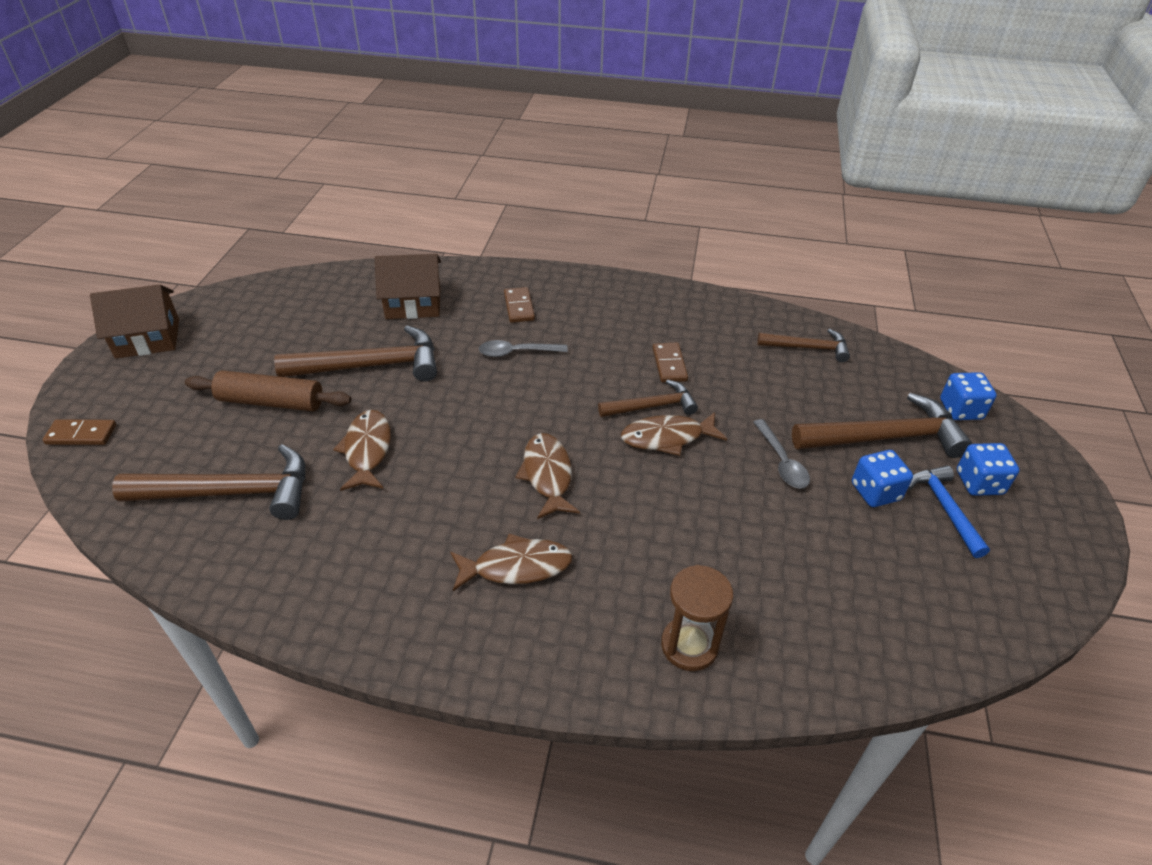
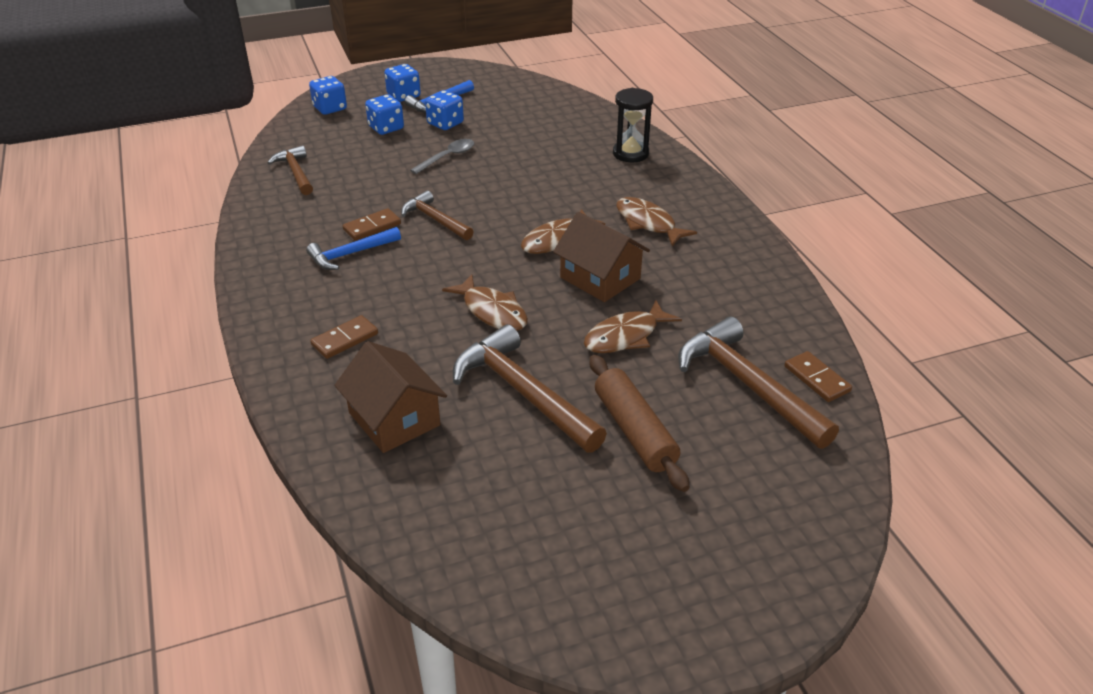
camera: 120 degrees left, 5 degrees down
brown domino [43,419,117,445] -> brown domino moved to [785,351,852,402]
brown house [90,284,179,359] -> brown house moved to [553,212,650,302]
grey spoon [479,340,568,357] -> none
brown fish [621,412,727,456] -> brown fish moved to [442,274,528,331]
brown hourglass [661,565,733,671] -> black hourglass [613,88,653,162]
brown hammer [792,393,972,458] -> blue dice [365,94,404,135]
none -> blue hammer [306,227,401,270]

